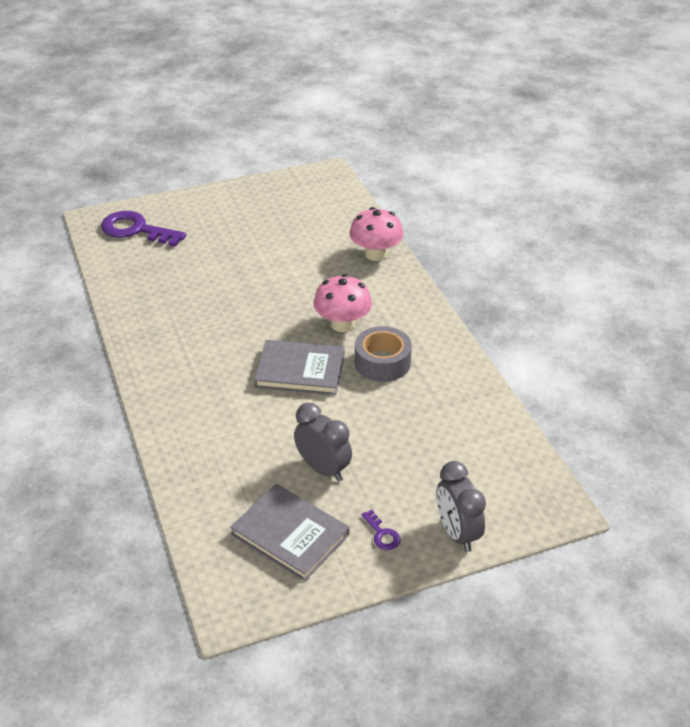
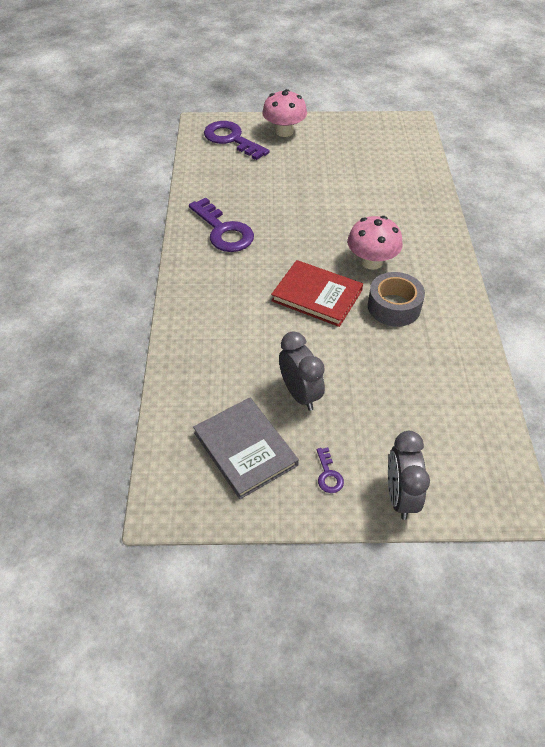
camera: 20 degrees right, 10 degrees up
grey book [254,340,345,395] -> red book [271,260,363,327]
pink mushroom [350,207,403,261] -> pink mushroom moved to [262,89,307,137]
none -> purple key [189,197,254,252]

